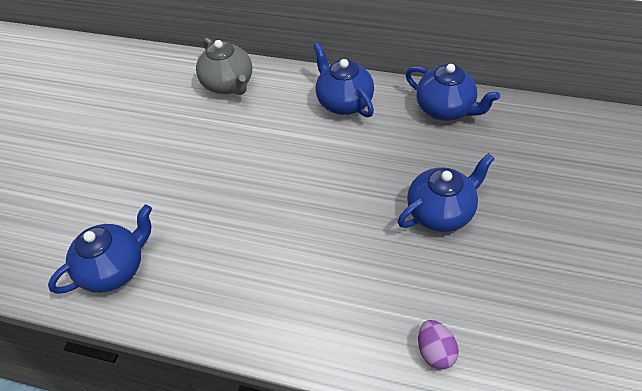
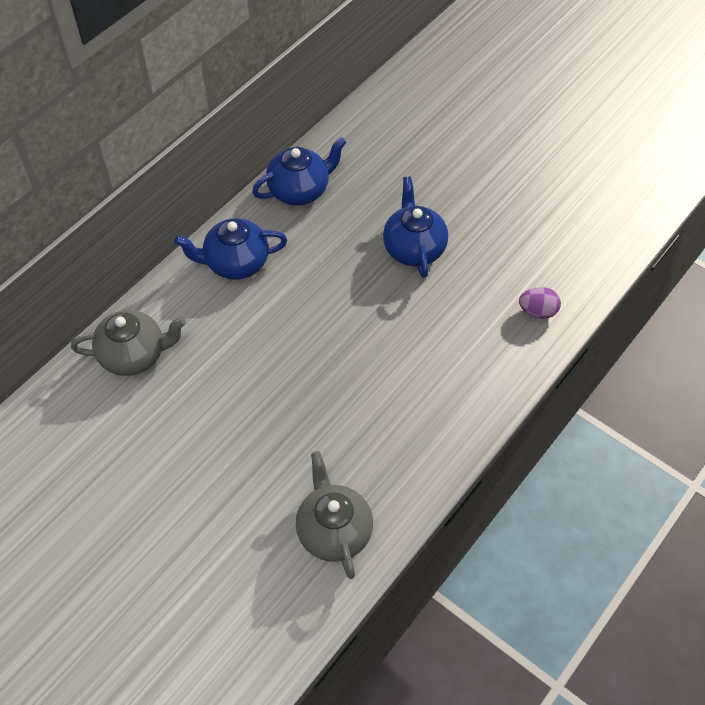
camera: 70 degrees left, 5 degrees up
blue teapot [48,205,152,294] -> grey teapot [296,451,373,579]

